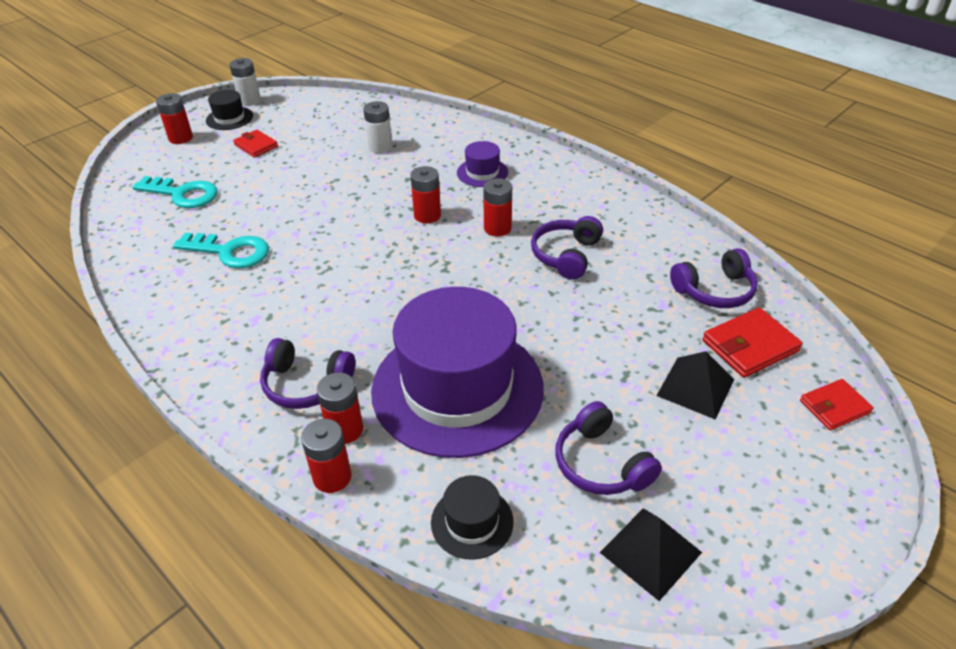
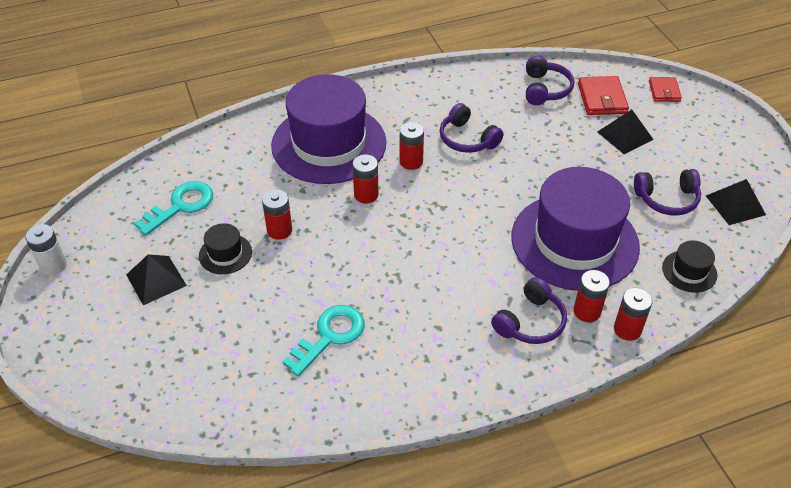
camera: 65 degrees left, 5 degrees up
turquoise key [132,176,218,208] -> turquoise key moved to [134,181,213,236]
red battery [156,93,193,144] -> red battery moved to [262,189,292,240]
black hat [206,90,253,130] -> black hat moved to [199,223,252,274]
red wallet [233,130,278,158] -> black pyramid [126,254,187,305]
white battery [363,101,392,153] -> none
purple hat [457,141,508,187] -> purple hat [271,74,386,184], size x2.43

